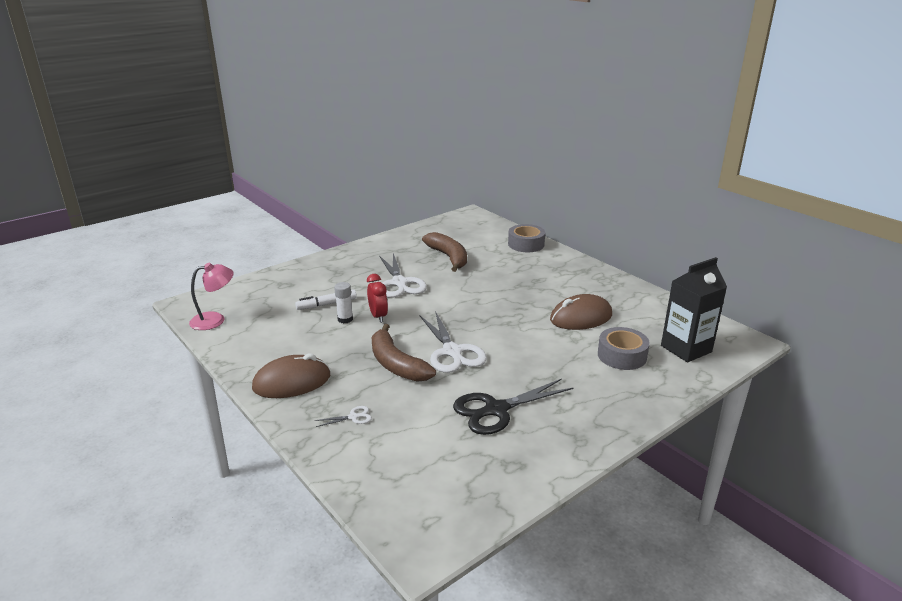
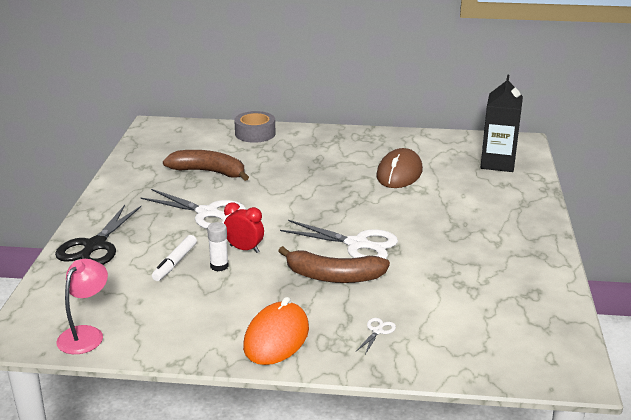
camera: 45 degrees left, 0 degrees up
brown mouse [252,354,330,398] -> orange mouse [243,297,309,365]
black scissors [453,379,574,435] -> black scissors moved to [55,205,141,265]
grey tape [598,327,650,370] -> none

